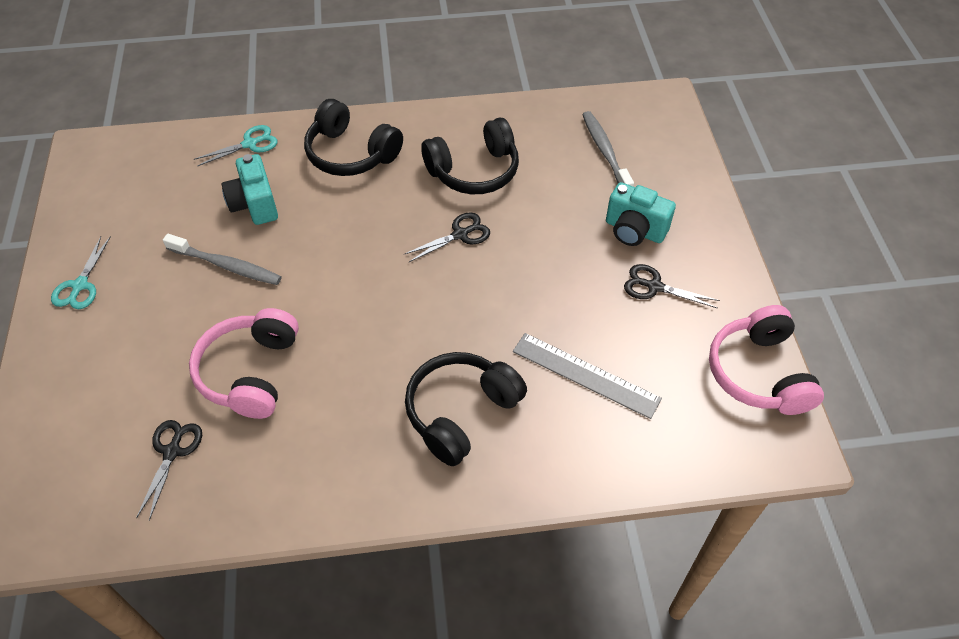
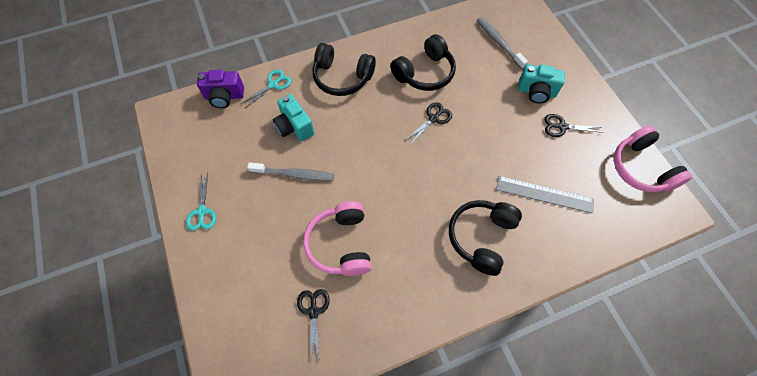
camera: 15 degrees left, 10 degrees up
none -> purple camera [197,70,244,108]

